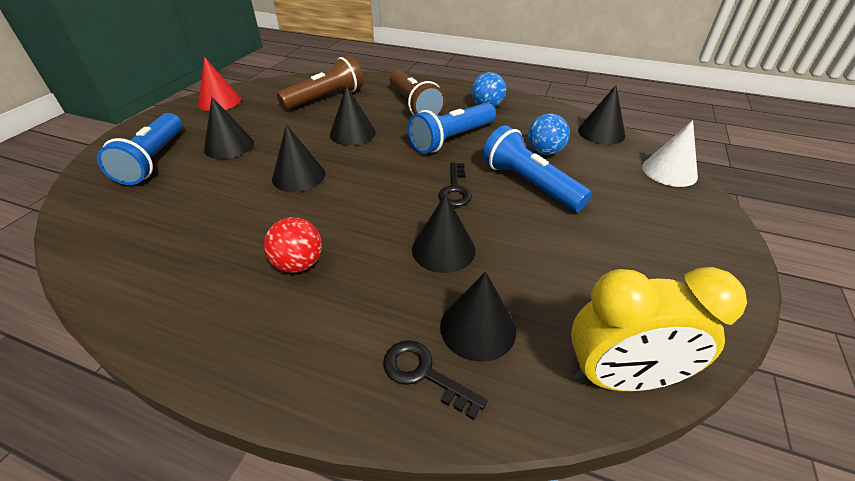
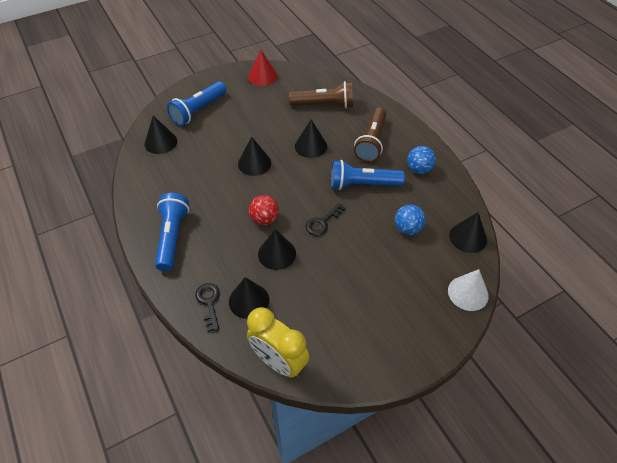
camera: 40 degrees right, 10 degrees up
black cone [204,97,254,159] -> black cone moved to [145,116,177,154]
red ball [264,217,322,273] -> red ball moved to [249,195,279,225]
blue flashlight [482,125,592,212] -> blue flashlight moved to [155,193,189,271]

